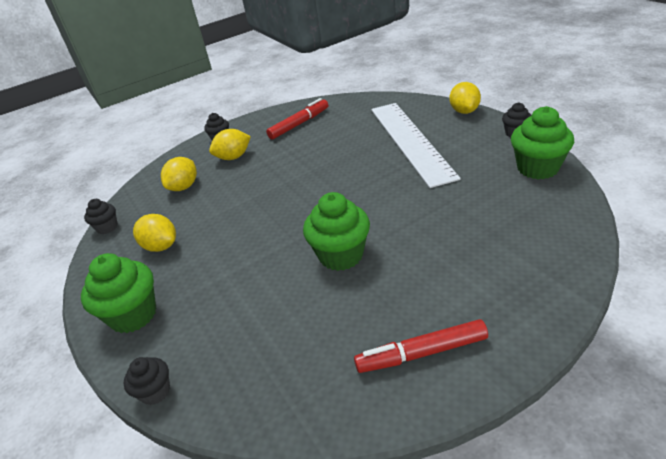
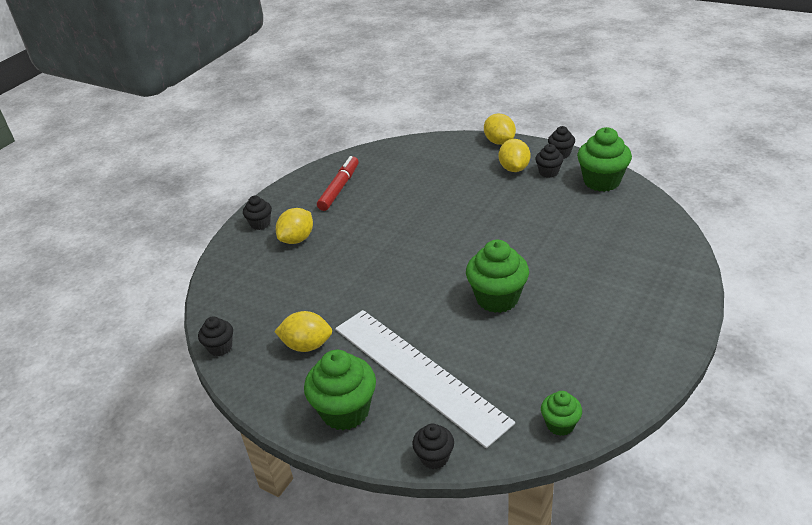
camera: 30 degrees left, 0 degrees up
yellow lemon [161,157,197,191] -> yellow lemon moved to [499,139,530,172]
red marker [354,319,488,373] -> none
white ruler [371,103,461,188] -> white ruler moved to [335,310,515,448]
none -> black cupcake [535,144,564,178]
none -> green cupcake [541,391,582,436]

